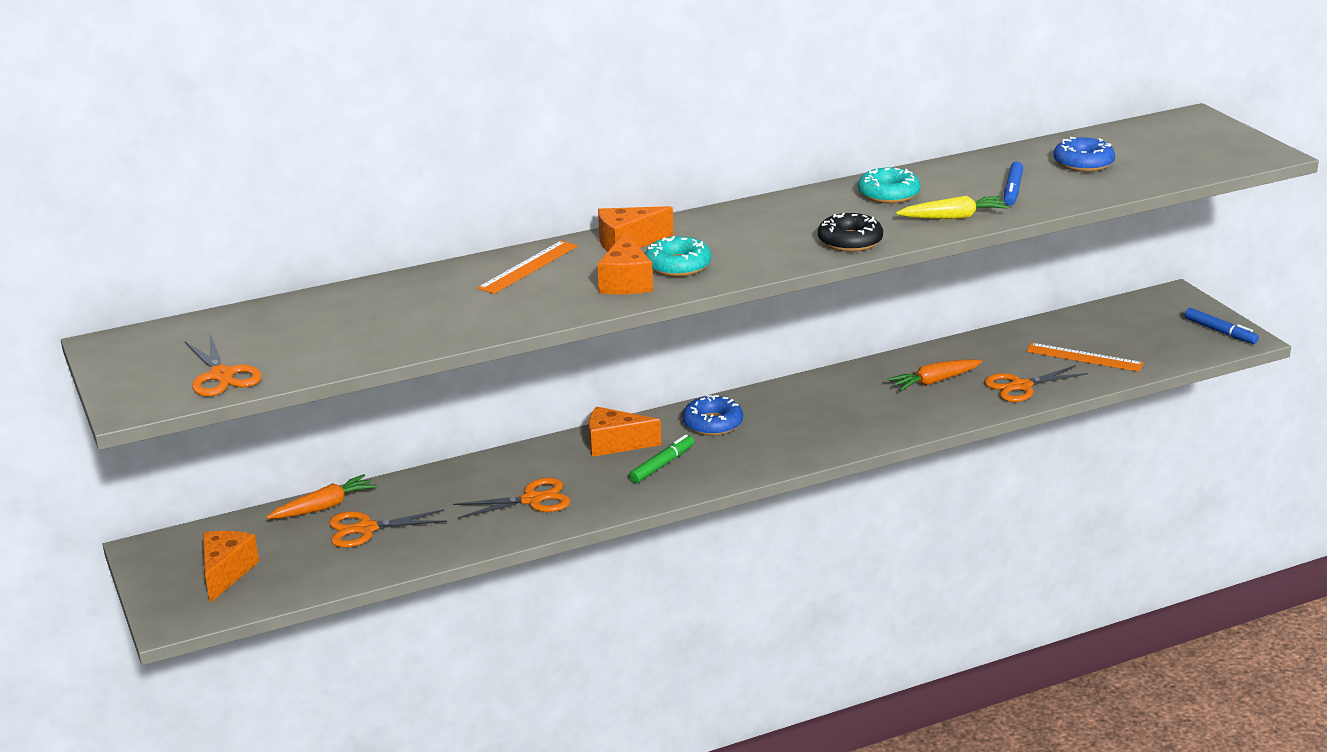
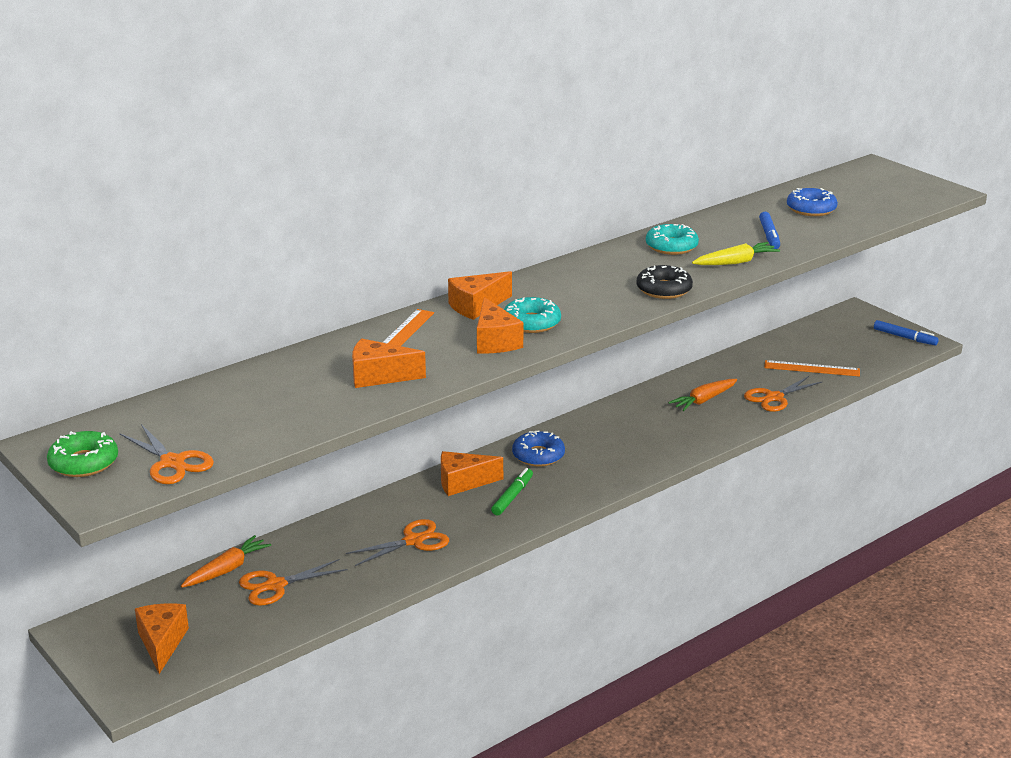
camera: 15 degrees left, 0 degrees up
none -> green donut [47,431,118,477]
none -> orange cheese [352,338,426,388]

